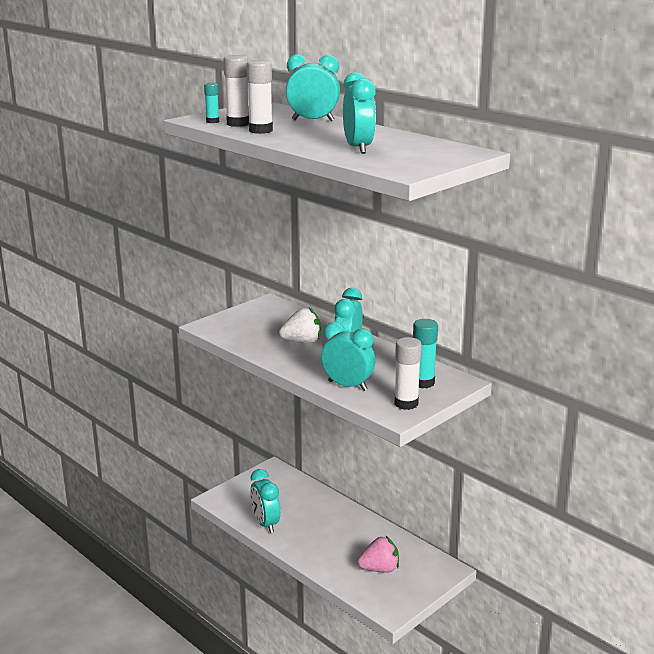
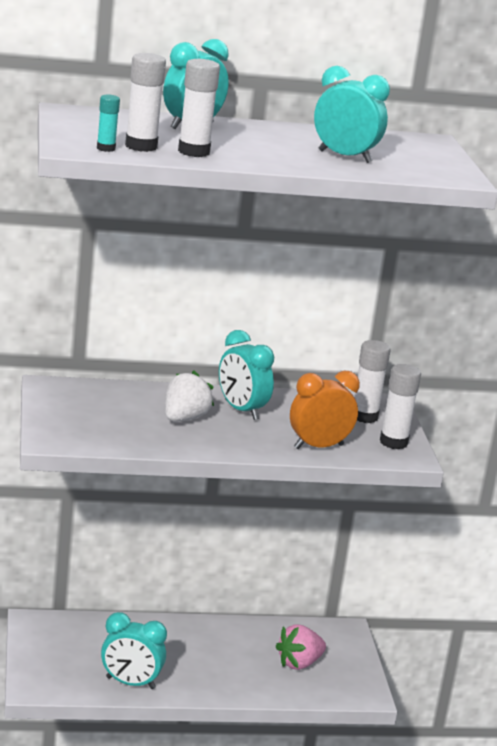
camera: 55 degrees left, 0 degrees up
turquoise clock [321,322,375,391] -> orange clock [290,371,360,449]
pink strawberry [357,536,399,573] -> pink strawberry turned 150 degrees counterclockwise [275,624,326,670]
turquoise glue stick [413,319,438,389] -> white glue stick [354,340,391,423]

